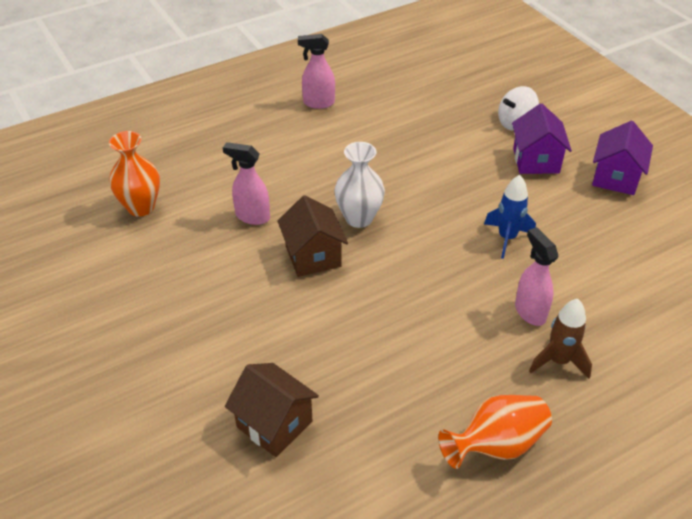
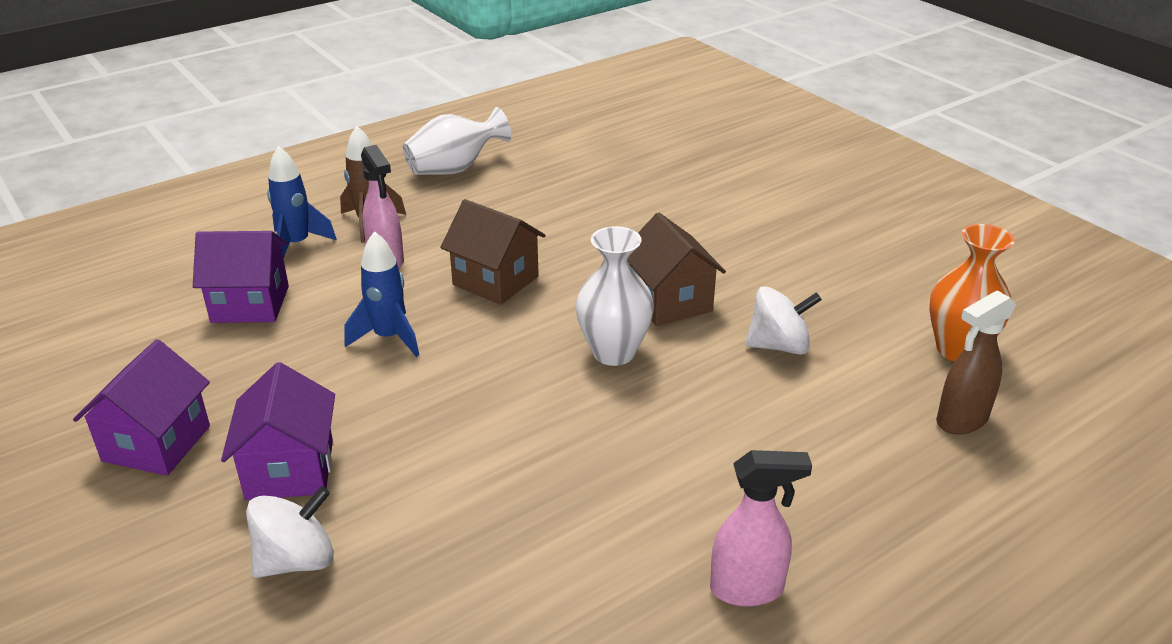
camera: 175 degrees right, 10 degrees down
pink spray bottle [223,142,270,225] -> white spinning top [745,286,822,355]
brown house [225,363,319,457] -> brown house moved to [440,199,546,305]
orange vase [438,395,552,469] -> white vase [403,107,511,175]
none -> purple house [193,231,289,323]
none -> blue rocket [267,146,337,259]
none -> brown spray bottle [936,290,1016,434]

